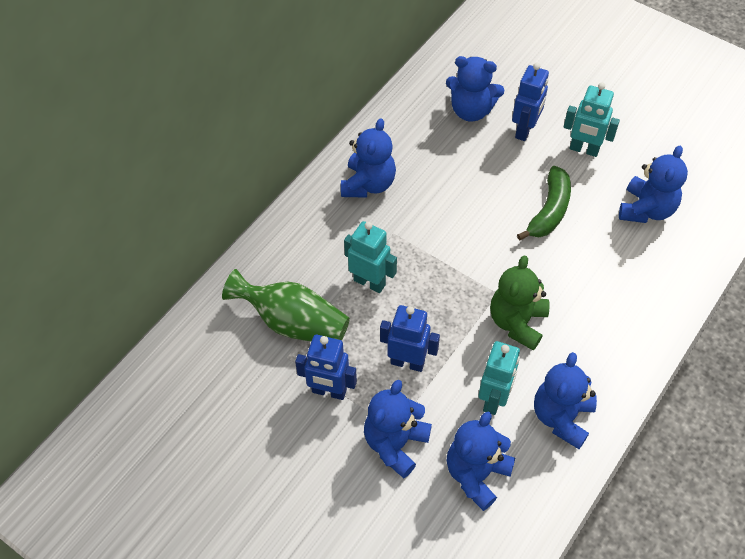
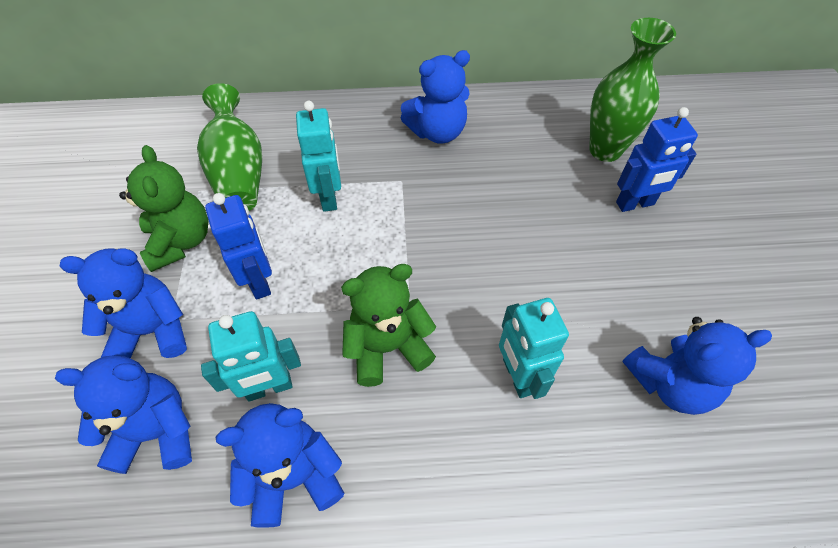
camera: 50 degrees right, 0 degrees up
blue robot [295,335,357,400] -> green teddy bear [119,145,209,272]
blue teddy bear [446,56,504,122] -> green vase [589,18,676,162]
green banana [517,166,571,241] -> none
turquoise robot [564,82,620,157] -> turquoise robot moved to [499,298,569,399]

